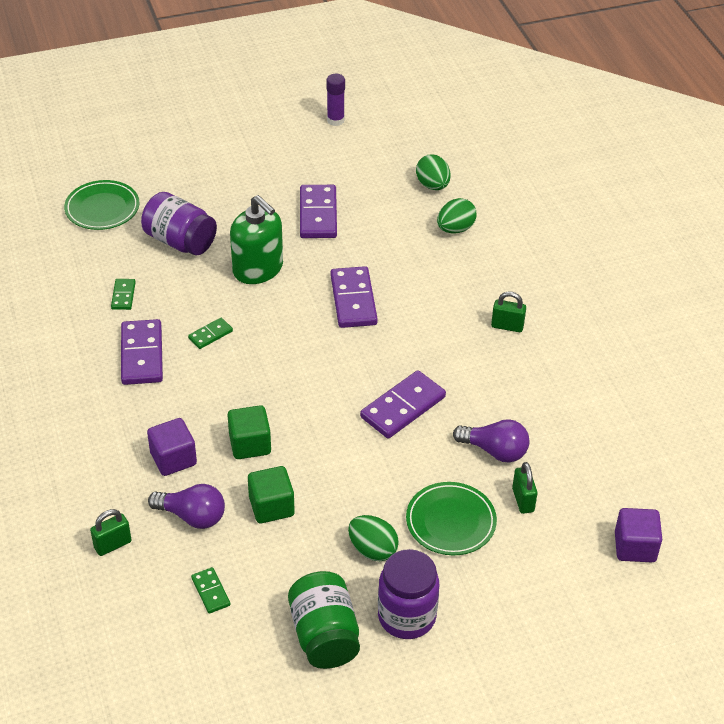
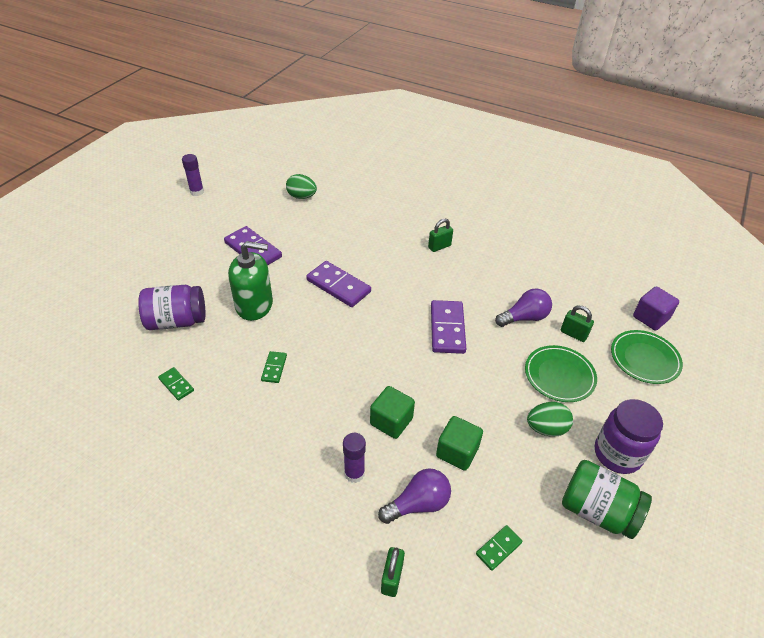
camera: 45 degrees left, 0 degrees up
green plate [64,180,140,230] -> green plate moved to [611,330,683,384]
purple domino [121,319,163,385] -> none
purple cube [147,418,197,476] -> purple glue stick [343,433,366,483]
green domino [191,567,231,614] -> green domino turned 60 degrees counterclockwise [476,525,522,571]
green egg [437,198,477,233] -> none

